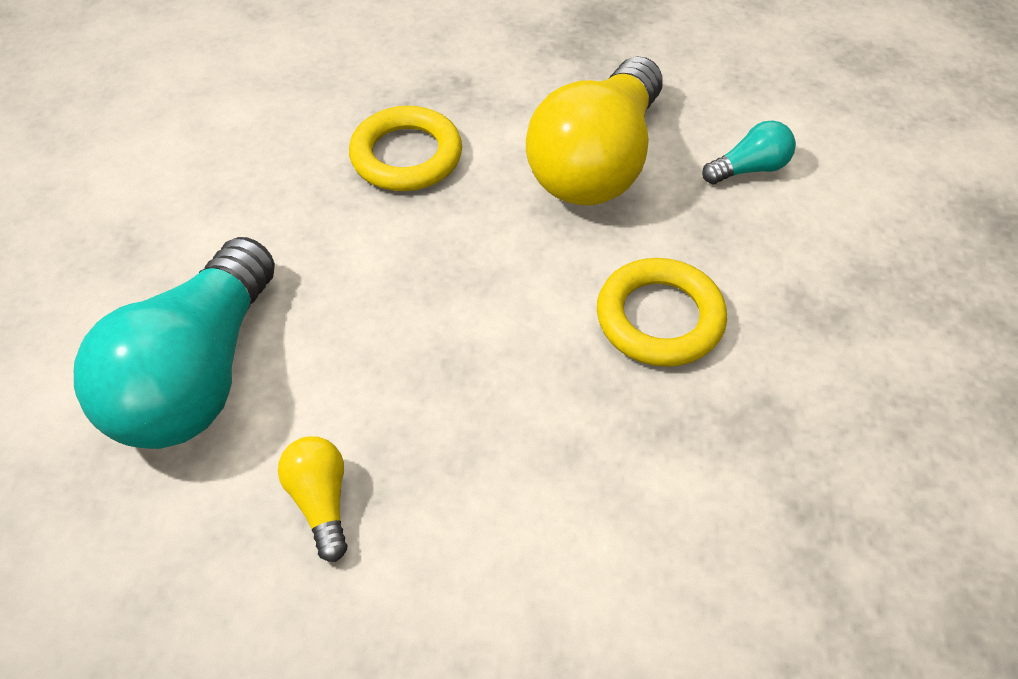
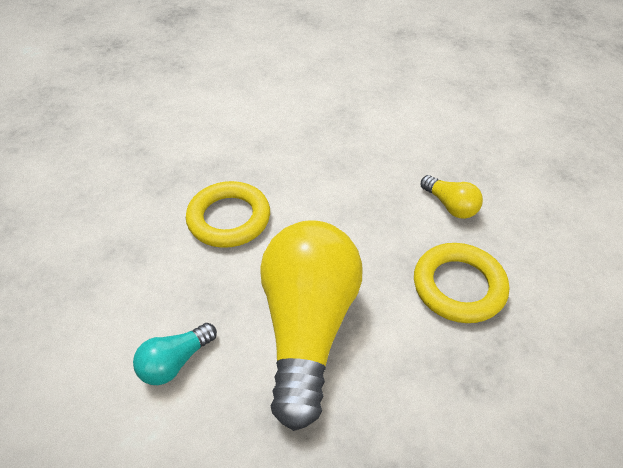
camera: 160 degrees right, 5 degrees down
turquoise light bulb [74,237,275,449] -> none
yellow light bulb [278,436,347,562] -> yellow light bulb moved to [421,175,483,219]

